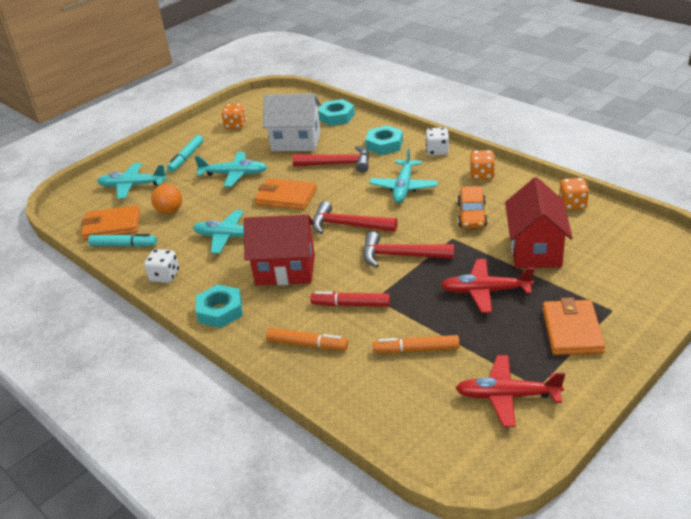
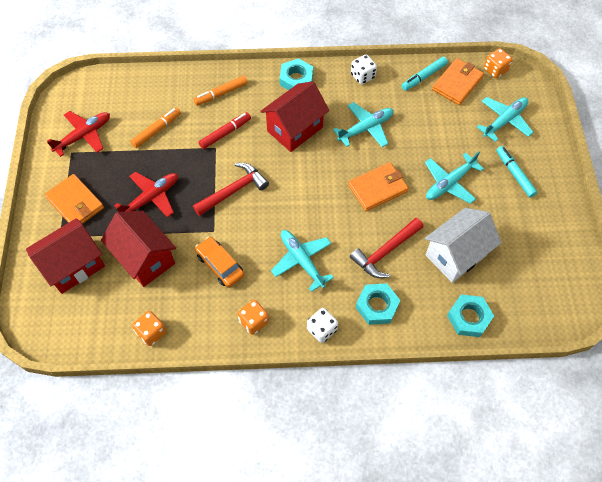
camera: 130 degrees right, 25 degrees up
orange ball [151,184,182,214] -> none
orange dice [222,104,247,129] -> orange dice moved to [484,48,512,78]
red hammer [312,201,398,234] -> none
none -> red house [26,218,105,294]

